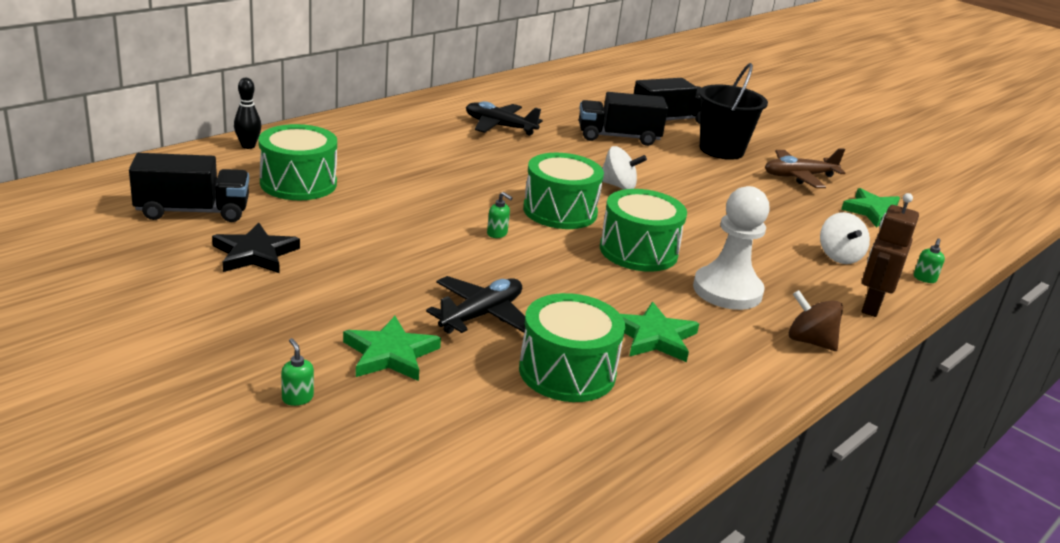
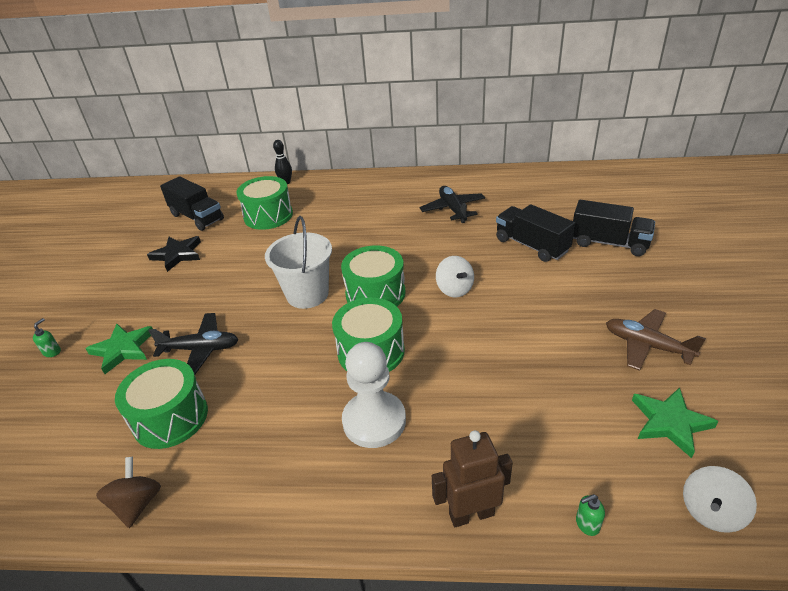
camera: 55 degrees right, 10 degrees up
green soap dispenser [487,192,512,238] -> white bucket [265,216,332,309]
green star [620,302,699,362] -> none
black bucket [699,63,768,160] -> none
brown spinning top [789,290,843,351] -> brown spinning top moved to [96,457,161,528]
white spinning top [820,212,870,264] -> white spinning top moved to [683,466,757,533]

